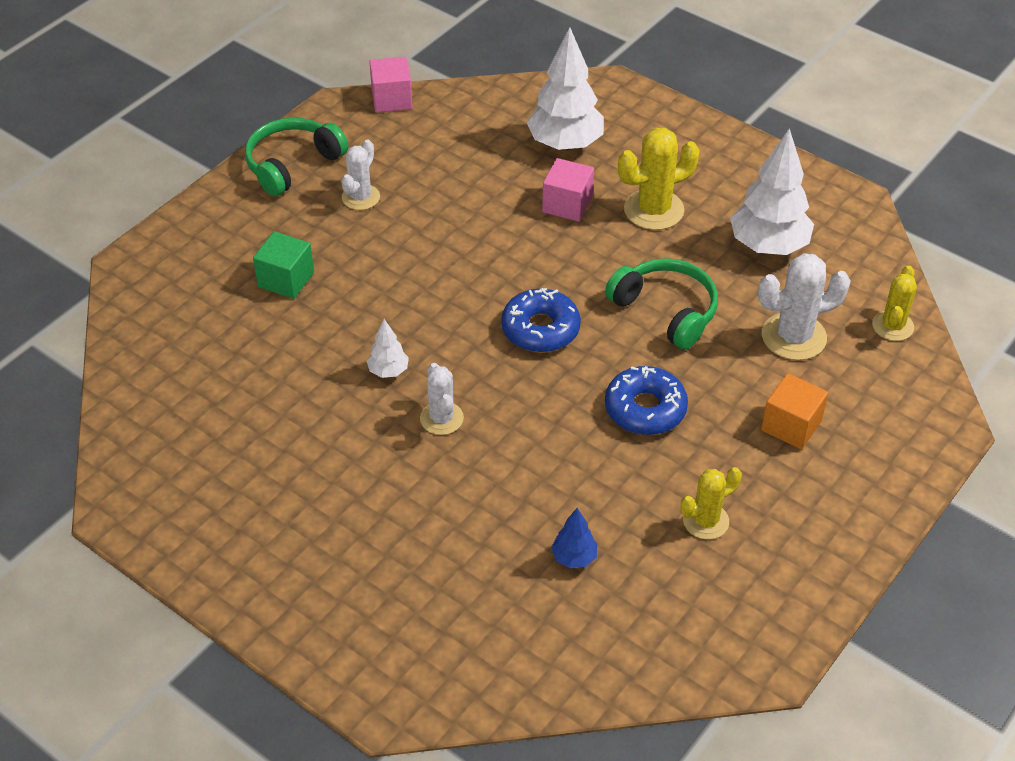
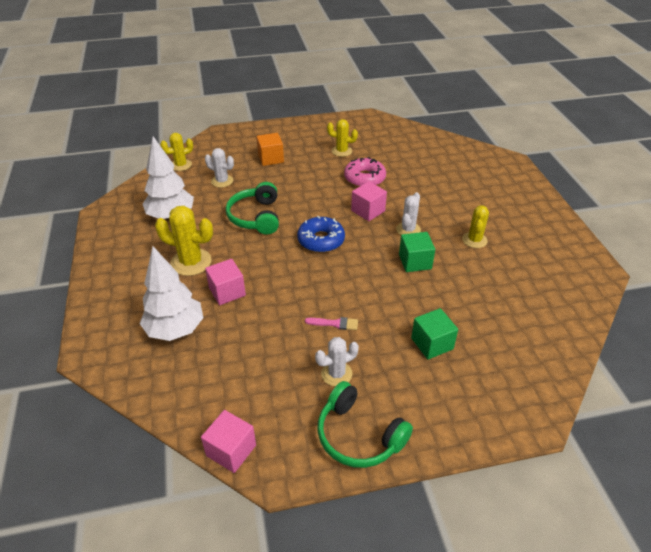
camera: 140 degrees left, 5 degrees down
green headphones [245,117,348,196] -> green headphones turned 45 degrees clockwise [317,381,413,468]
white tree [367,319,409,378] -> green cube [399,232,435,272]
blue tree [551,508,597,568] -> none
blue donut [605,366,688,435] -> none
white cactus [758,253,851,360] -> white cactus [205,148,234,188], size x0.64
none -> pink brush [305,317,358,330]
none -> pink donut [344,157,386,187]
none -> pink cube [351,181,387,221]
none -> yellow cactus [462,205,489,248]

